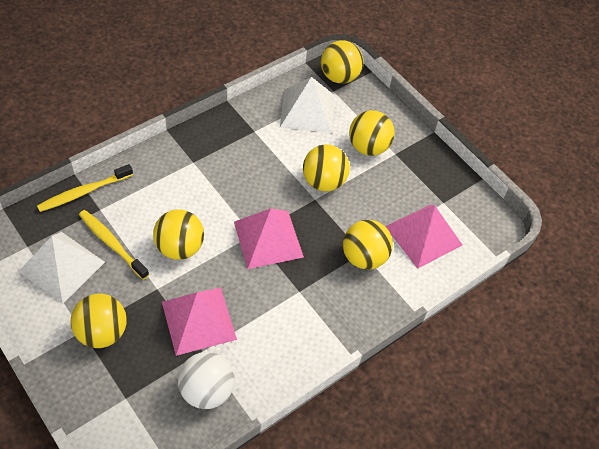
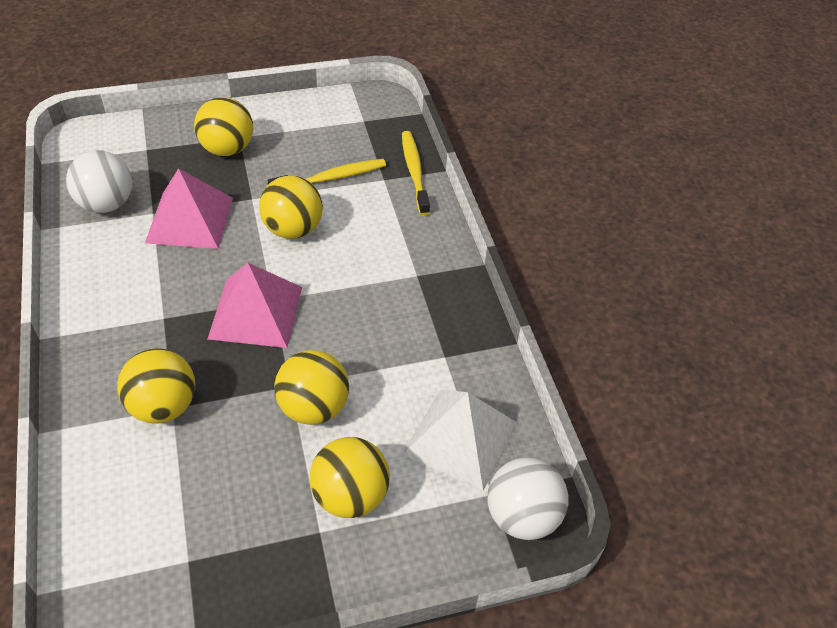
camera: 115 degrees right, 5 degrees down
white pyramid [18,232,105,304] -> none
yellow ball [321,40,363,84] -> white ball [488,458,569,540]
pink pyramid [385,205,462,269] -> none

